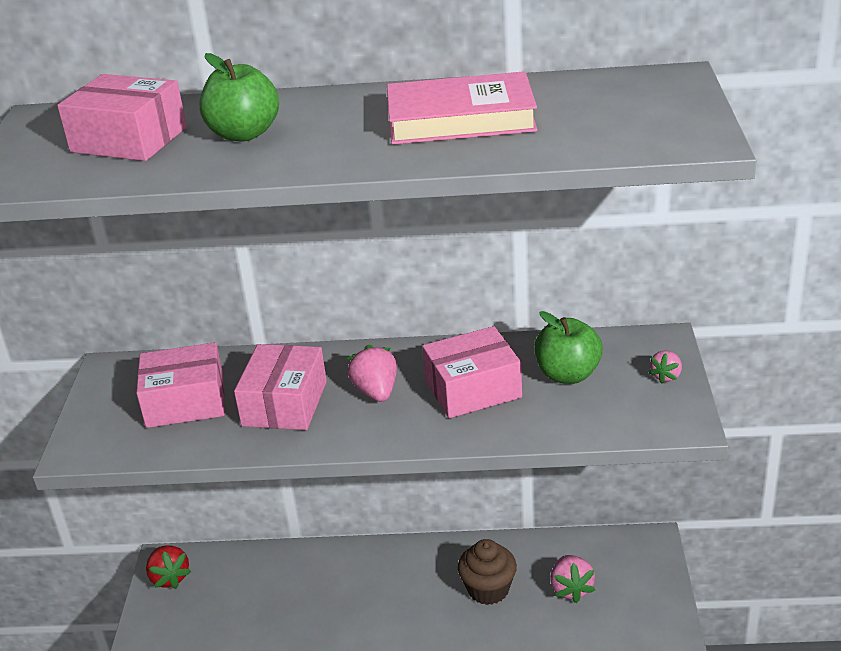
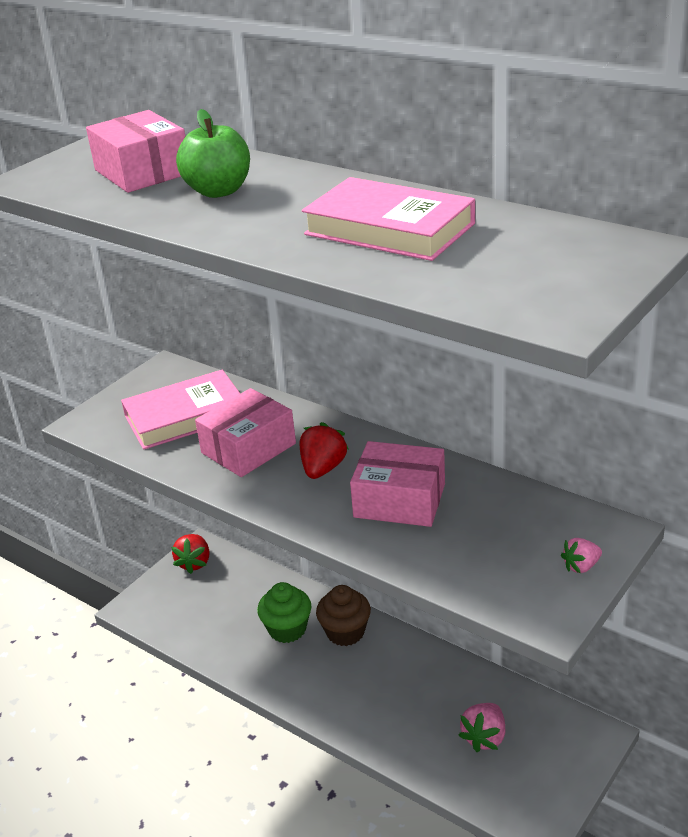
camera: 35 degrees right, 0 degrees up
pink box [136,342,225,428] -> pink book [121,370,240,450]
pink strawberry [347,345,397,402] -> red strawberry [299,422,348,479]
brown cupcake [458,539,517,605] -> brown cupcake moved to [316,585,371,646]
green apple [534,311,603,384] -> none
none -> green cupcake [257,582,312,643]

